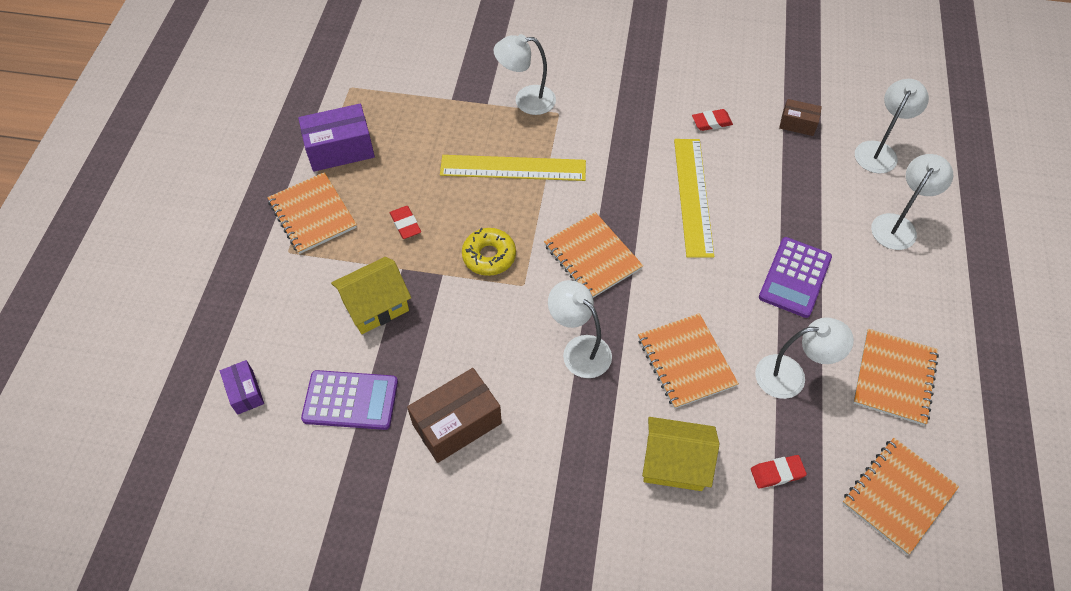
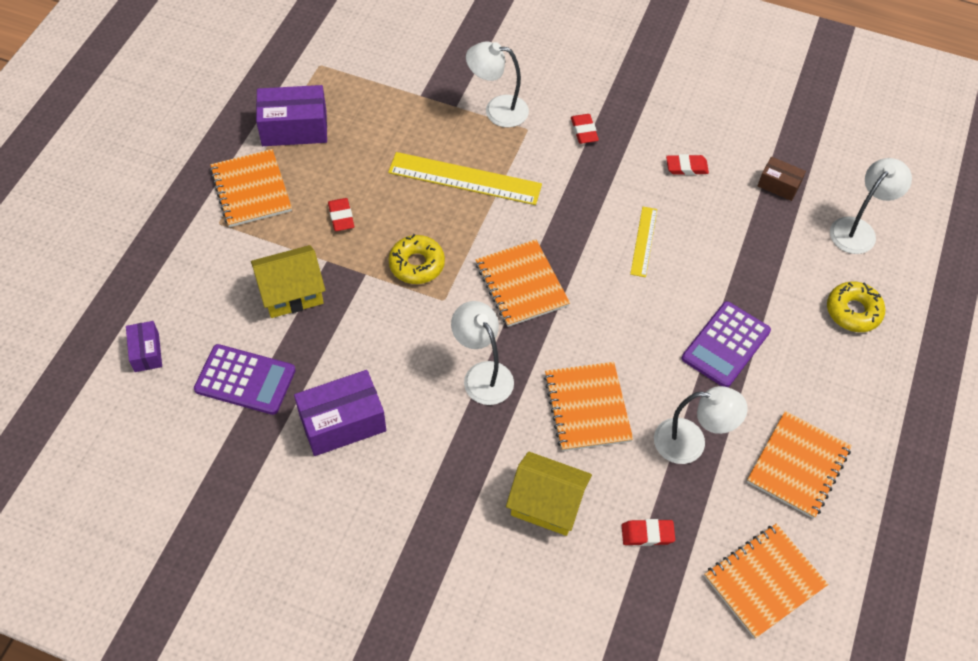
camera: 10 degrees right, 0 degrees up
brown box [407,368,502,463] -> purple box [294,370,386,456]
yellow ruler [674,139,714,258] -> yellow ruler [630,207,657,277], size x0.54
white lamp [871,154,953,250] -> yellow donut [827,282,885,332]
none -> red eraser [571,114,599,144]

